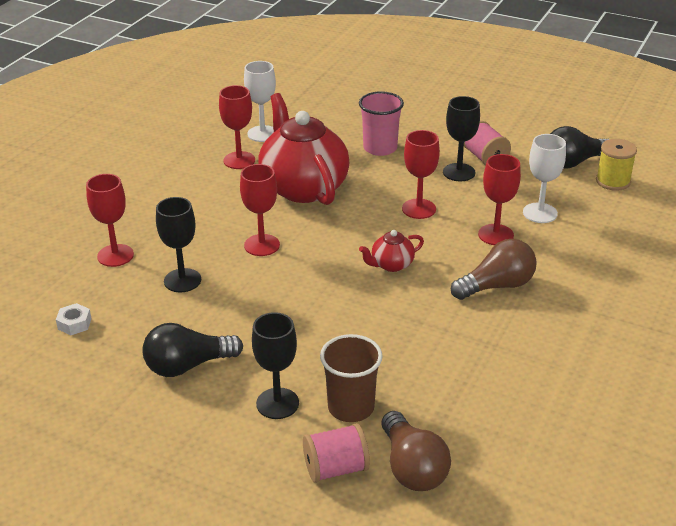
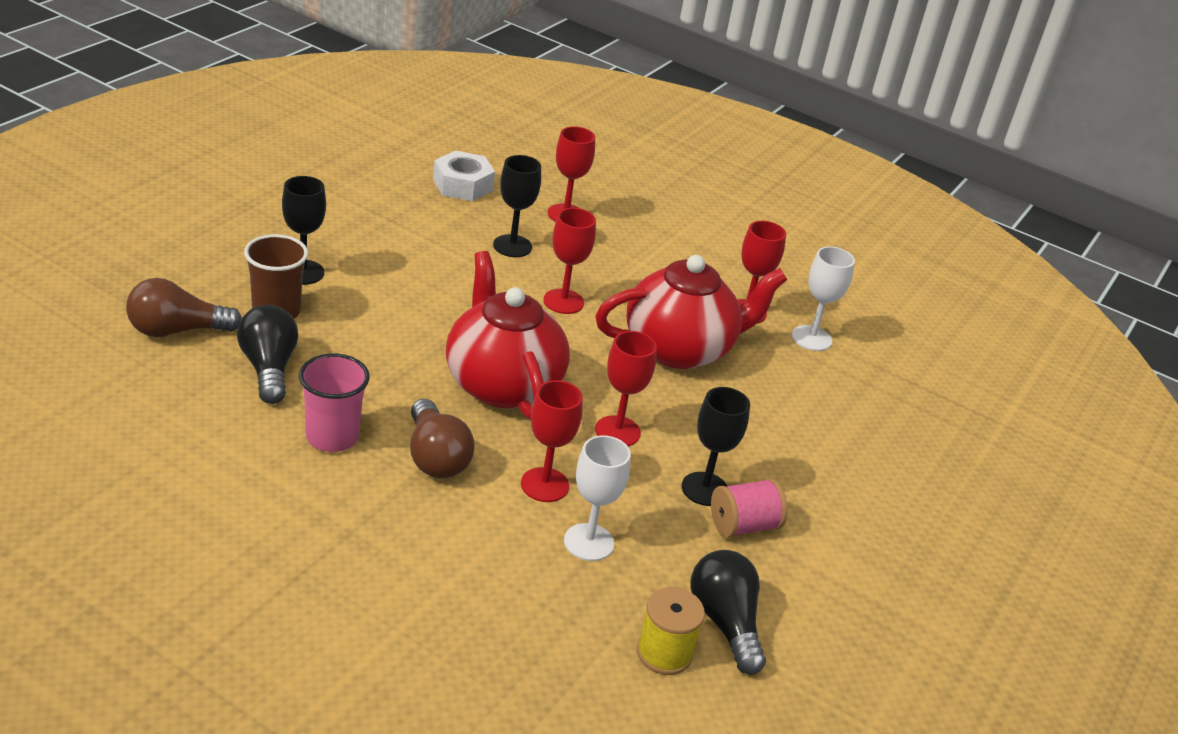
camera: 90 degrees right, 0 degrees up
white nut [56,303,91,335] -> white nut [433,151,495,201], size x1.86
black light bulb [142,323,243,377] -> black light bulb moved to [237,305,298,404]
pink spool [303,423,370,483] -> none
pink cup [359,91,404,156] -> pink cup moved to [299,353,370,452]
red teapot [359,230,424,272] -> red teapot [446,251,570,420], size x2.30

